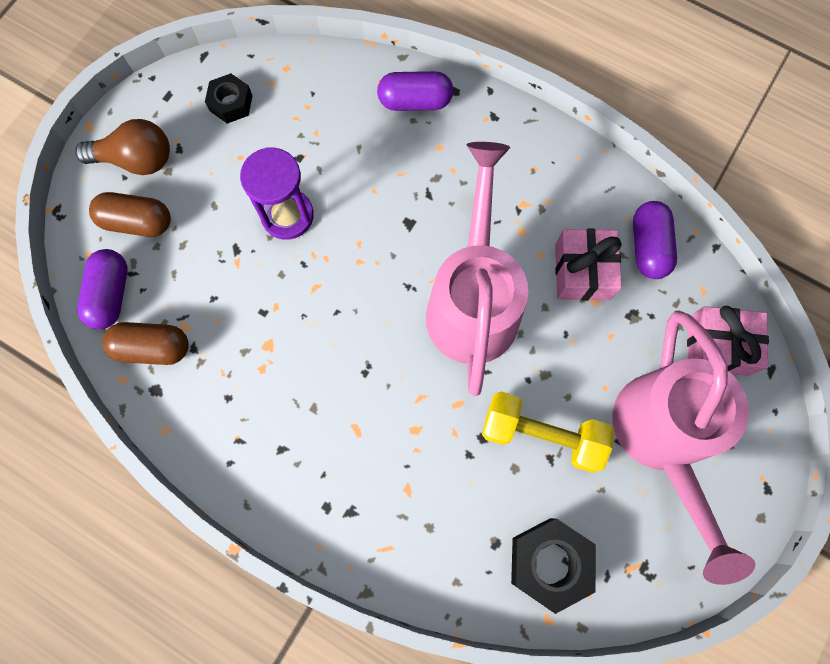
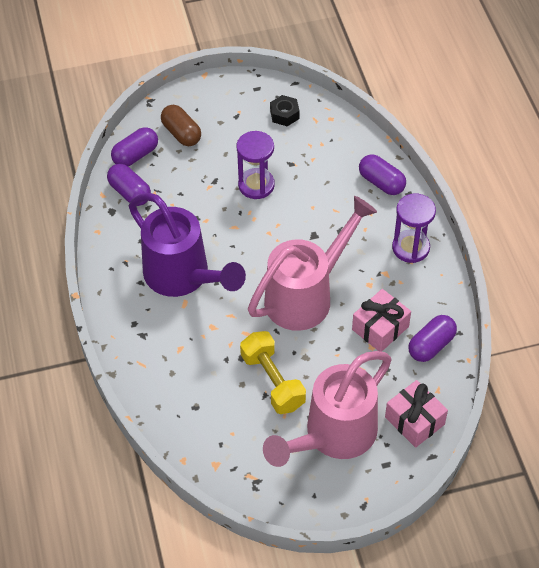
camera: 45 degrees right, 20 degrees down
brown light bulb [75,119,170,175] -> none
brown capsule [102,322,189,365] -> purple capsule [107,164,151,206]
black nut [511,518,596,614] -> none
none -> purple watering can [129,193,246,297]
none -> purple hourglass [392,194,436,263]

